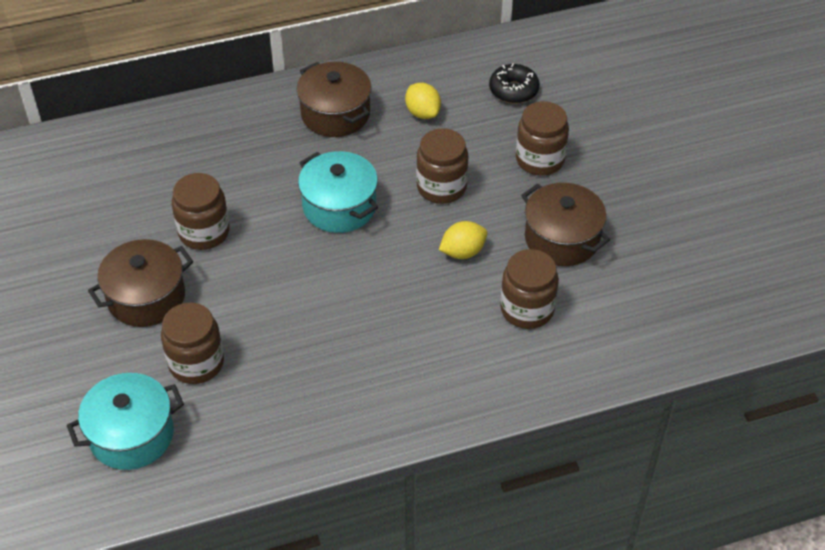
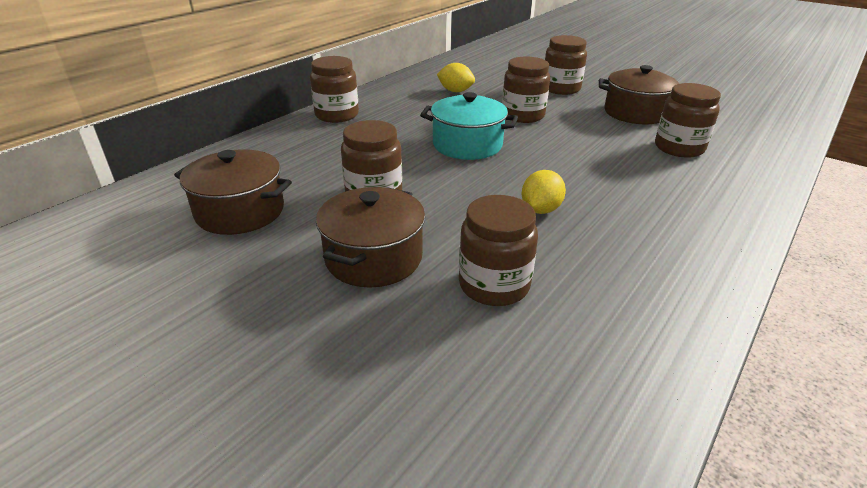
camera: 35 degrees left, 15 degrees down
turquoise pot [67,373,184,470] -> none
brown pot [296,62,372,137] -> brown pot moved to [174,149,292,235]
yellow lemon [439,221,487,259] -> yellow lemon moved to [522,170,566,214]
black donut [489,64,540,104] -> none
none -> brown jar [310,56,359,123]

